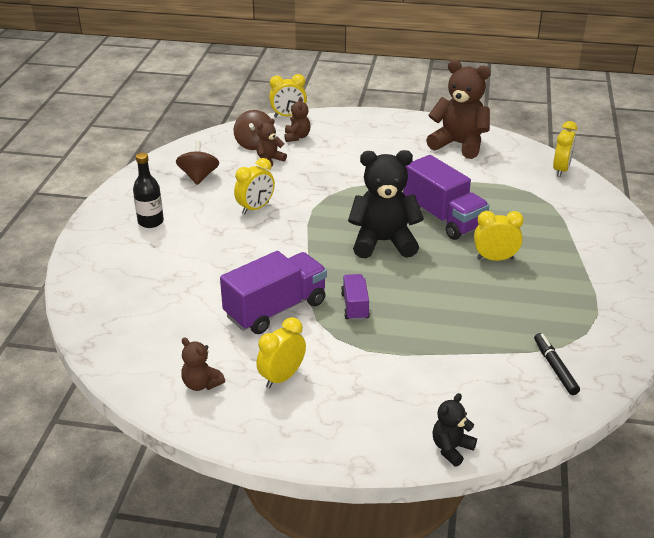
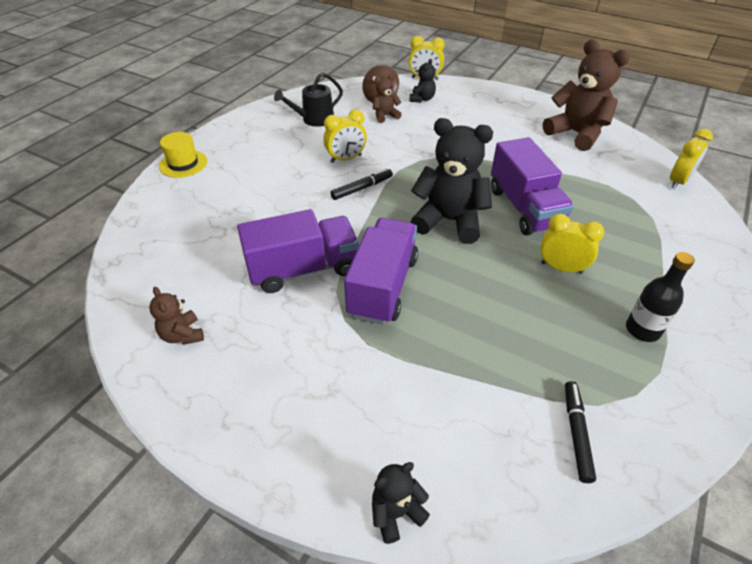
camera: 20 degrees right, 10 degrees up
black bottle [133,153,164,228] -> black bottle moved to [626,252,695,342]
brown spinning top [176,141,219,185] -> black watering can [274,72,343,127]
yellow clock [256,317,306,388] -> none
brown teddy bear [285,97,311,142] -> black teddy bear [409,59,436,102]
purple truck [341,274,370,321] -> purple truck [344,218,418,325], size x1.90
none -> yellow hat [159,132,207,178]
none -> black marker [331,168,393,200]

